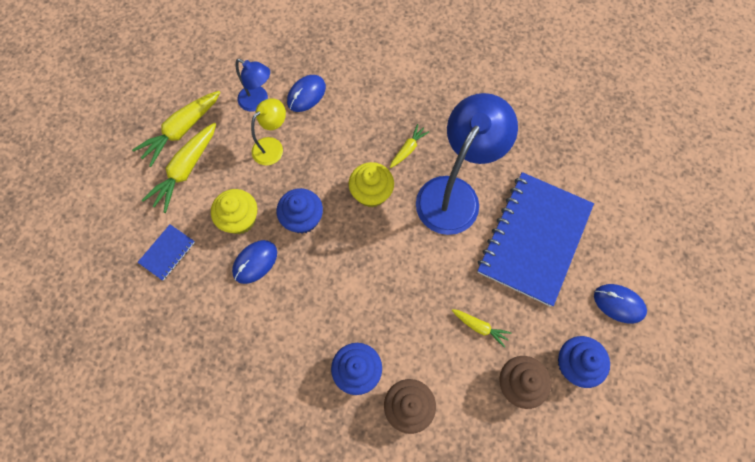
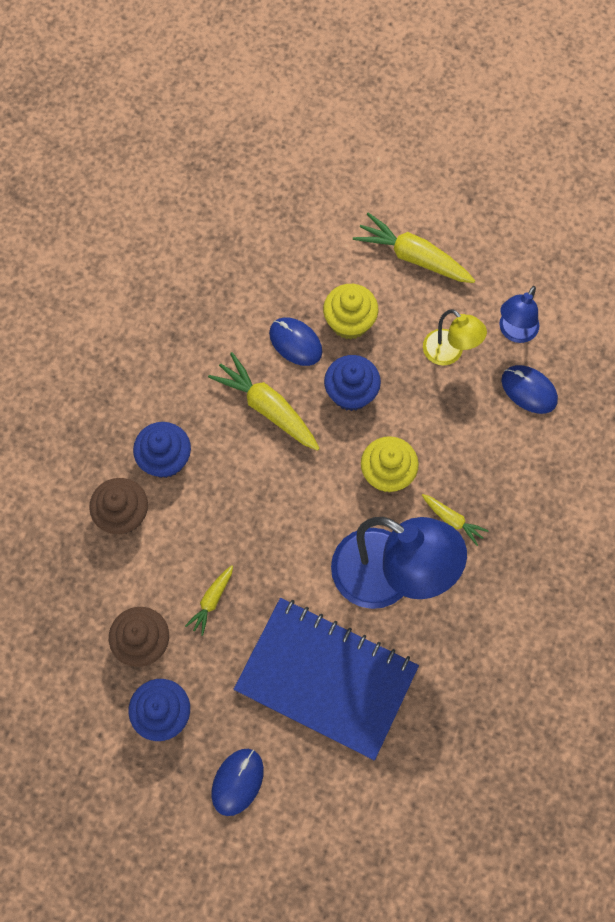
camera: 90 degrees right, 0 degrees up
yellow carrot [132,91,221,167] -> yellow carrot moved to [208,352,320,451]
blue notebook [137,224,195,281] -> none

